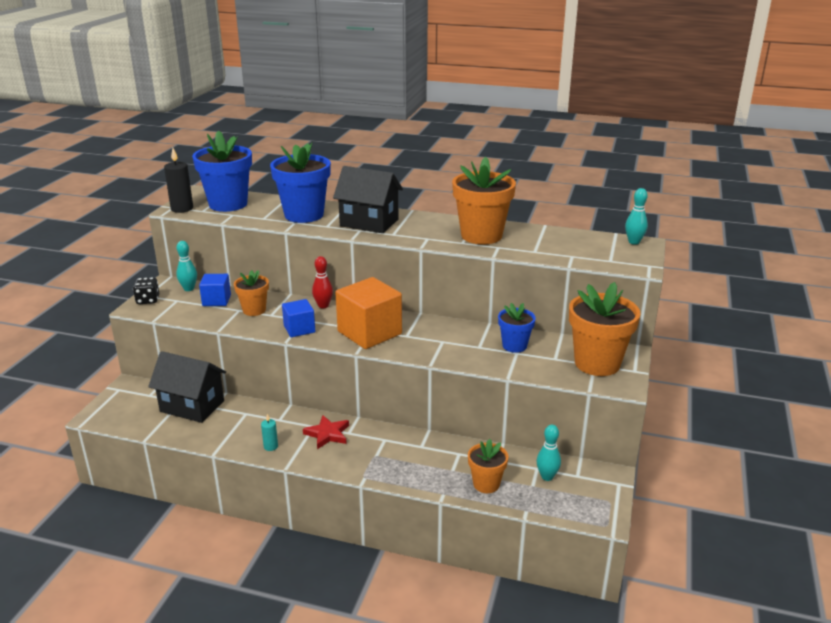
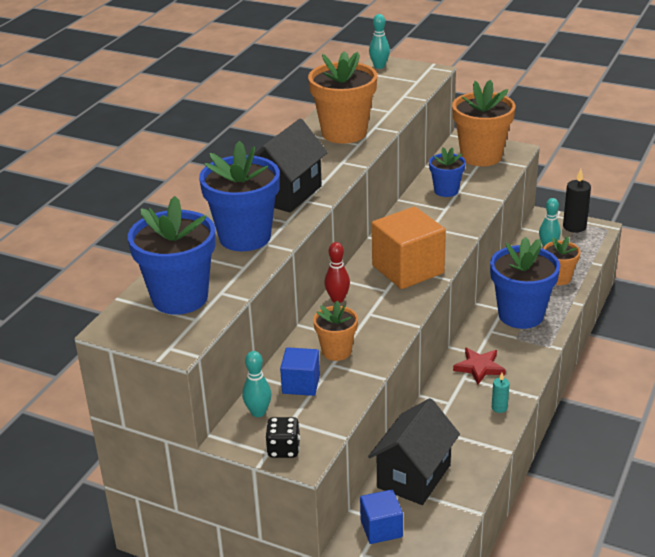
camera: 80 degrees left, 5 degrees up
black candle [164,148,193,213] -> black candle moved to [563,169,591,233]
blue cube [282,299,315,337] -> blue cube moved to [360,489,403,544]
none -> blue flower pot [490,237,560,329]

